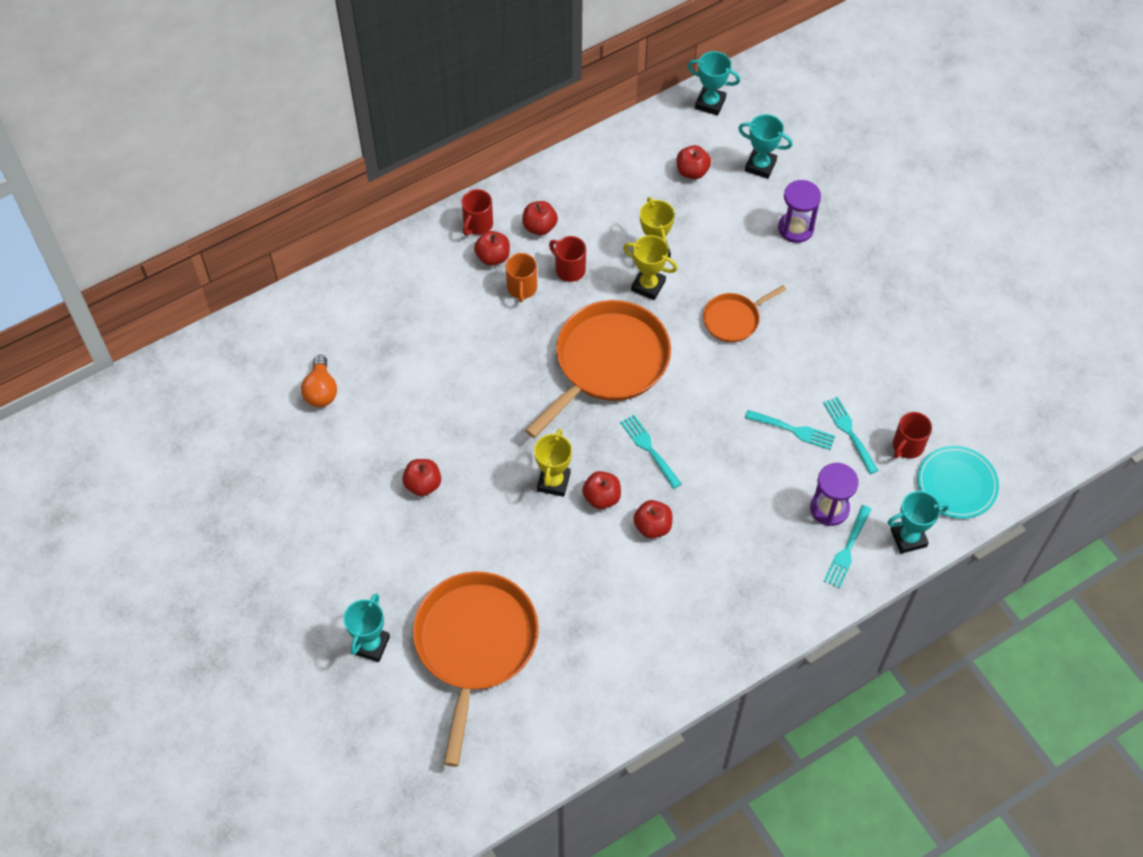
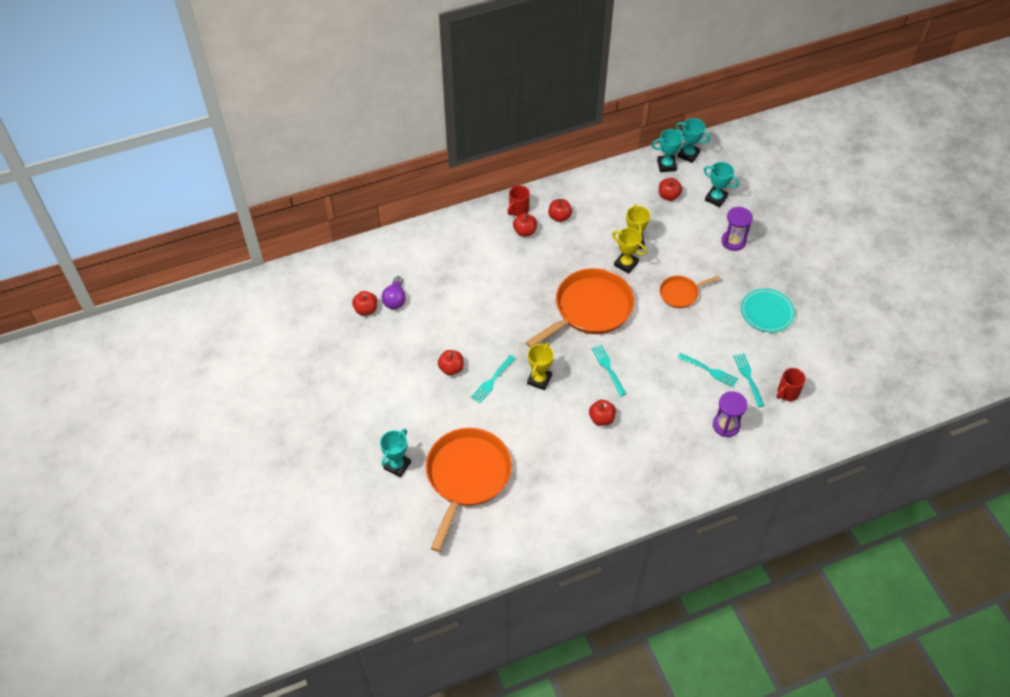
camera: 10 degrees right, 5 degrees down
orange light bulb [301,355,337,407] -> purple light bulb [381,276,406,309]
orange mug [506,253,537,302] -> none
red mug [549,236,586,282] -> none
red apple [582,471,621,509] -> red apple moved to [352,291,378,315]
turquoise fork [824,505,872,588] -> turquoise fork moved to [471,355,516,403]
turquoise trophy [887,491,949,554] -> turquoise trophy moved to [652,129,689,172]
turquoise plate [917,446,999,519] -> turquoise plate moved to [741,289,795,332]

